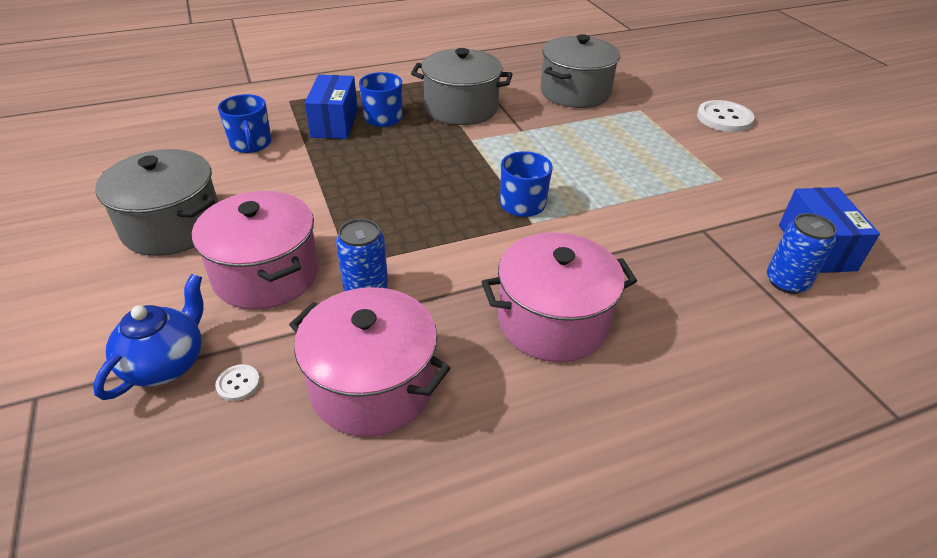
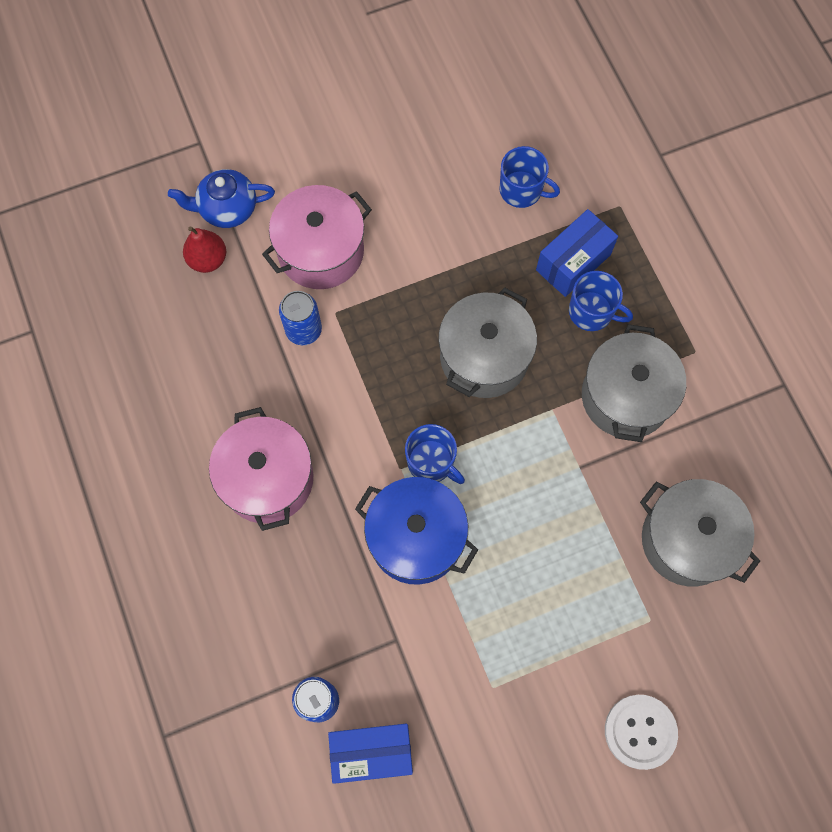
camera: 90 degrees right, 30 degrees up
blue teapot [93,274,204,400] -> blue teapot turned 150 degrees clockwise [168,169,275,228]
grey pot [95,149,218,256] -> grey pot moved to [438,287,537,398]
white button [215,364,260,401] -> red pear [183,226,226,273]
blue mug [218,94,272,153] -> blue mug turned 135 degrees counterclockwise [500,146,560,208]
pink pot [289,287,450,437] -> none
blue box [305,75,358,139] -> blue box turned 45 degrees counterclockwise [536,209,618,297]
none -> blue pot [355,477,478,585]

